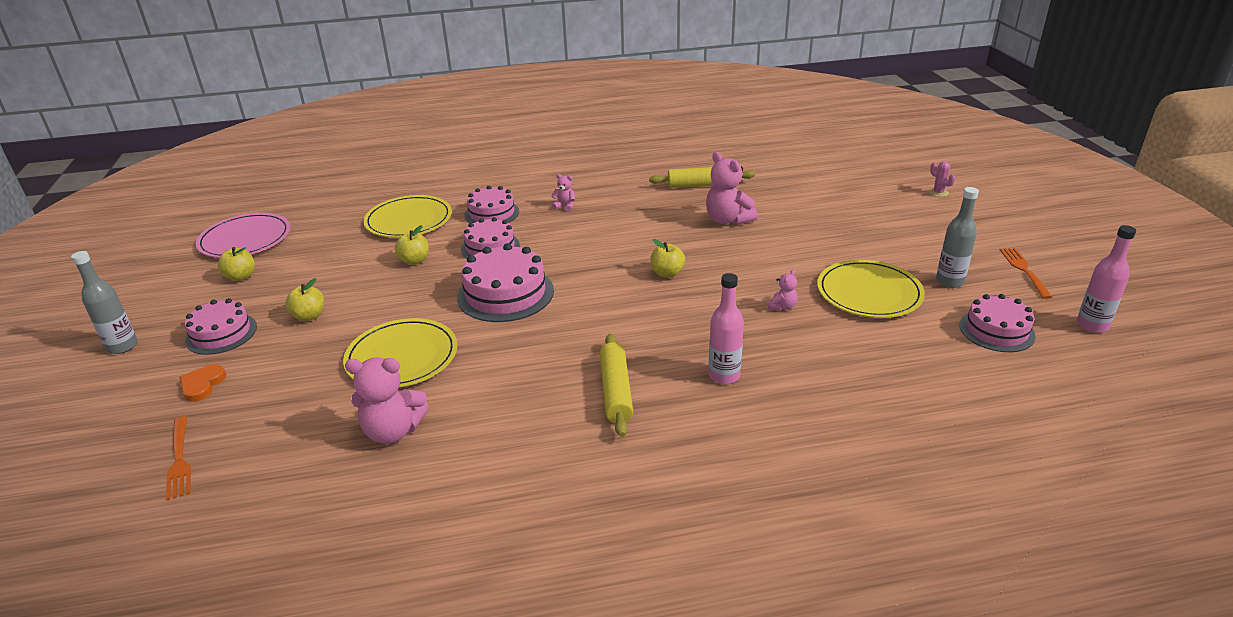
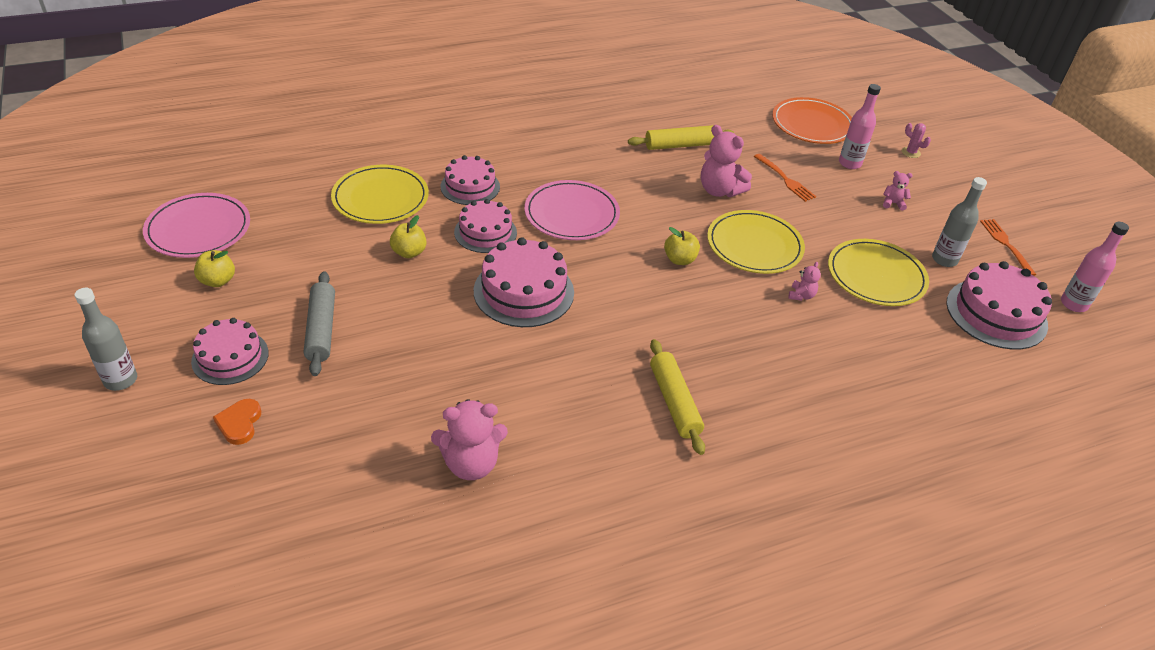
camera: 15 degrees left, 10 degrees up
orange fork [166,416,191,501] -> orange fork moved to [754,154,816,202]
yellow apple [285,278,324,321] -> grey rolling pin [304,271,335,376]
yellow plate [343,318,457,387] -> yellow plate moved to [707,210,805,274]
pink teddy bear [551,174,575,212] -> pink teddy bear moved to [883,171,913,211]
pink bottle [708,273,744,384] -> pink bottle moved to [839,84,881,169]
pink cake [960,294,1036,352] -> pink cake [946,261,1052,349], size x1.51
none -> pink plate [524,180,620,240]
none -> orange plate [772,97,852,144]

